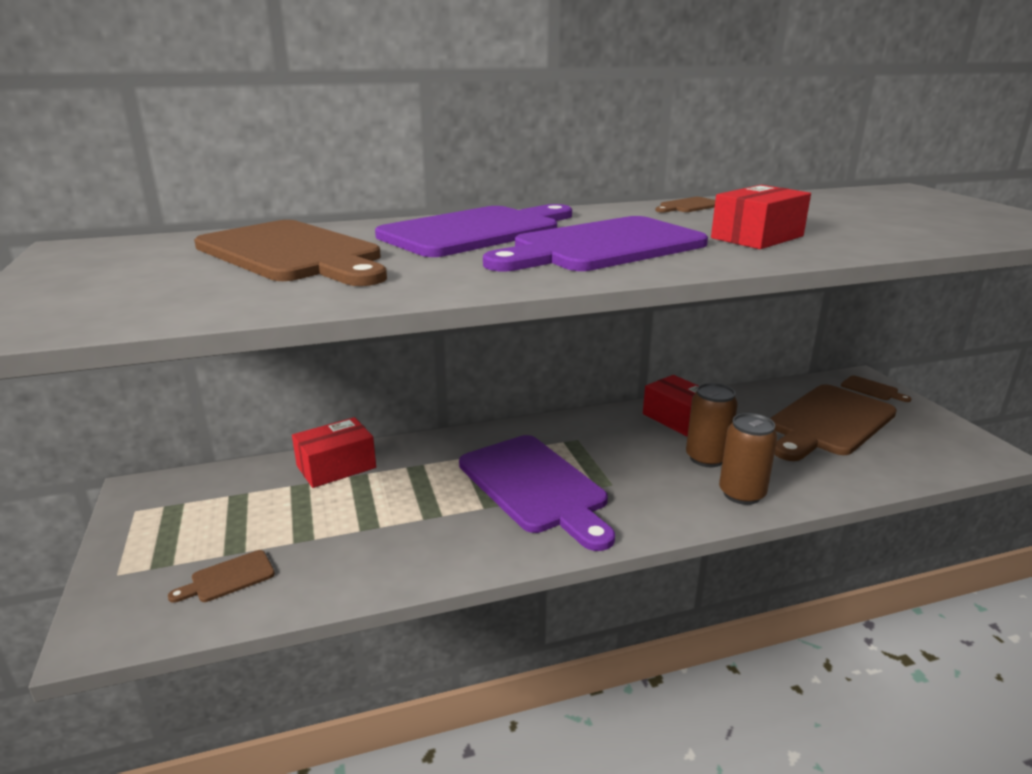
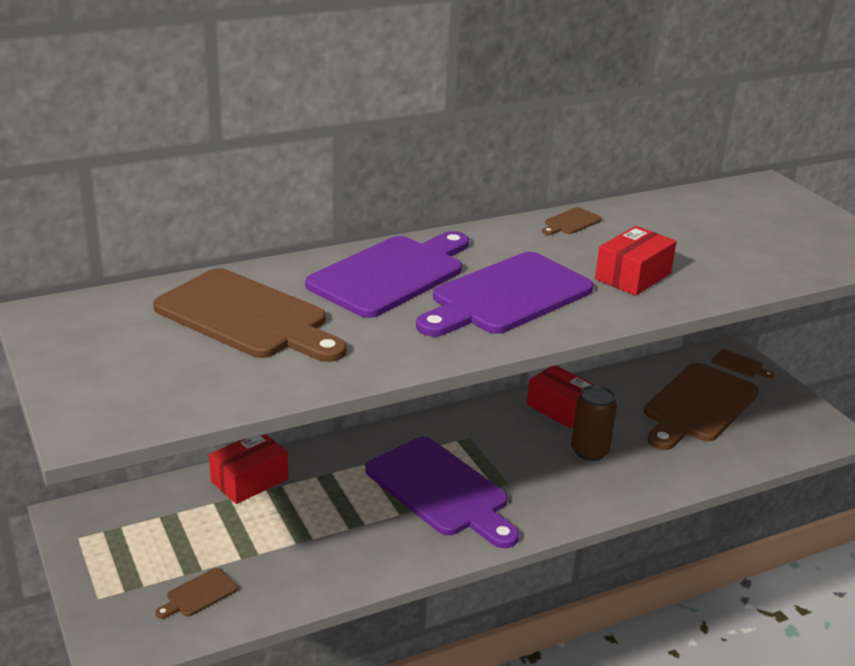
camera: 10 degrees left, 5 degrees up
brown can [719,413,778,505] -> none

